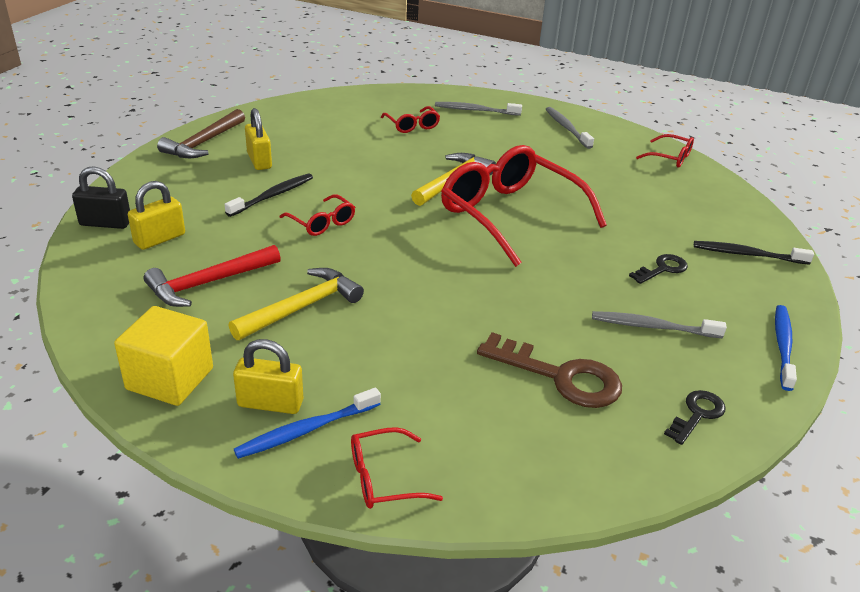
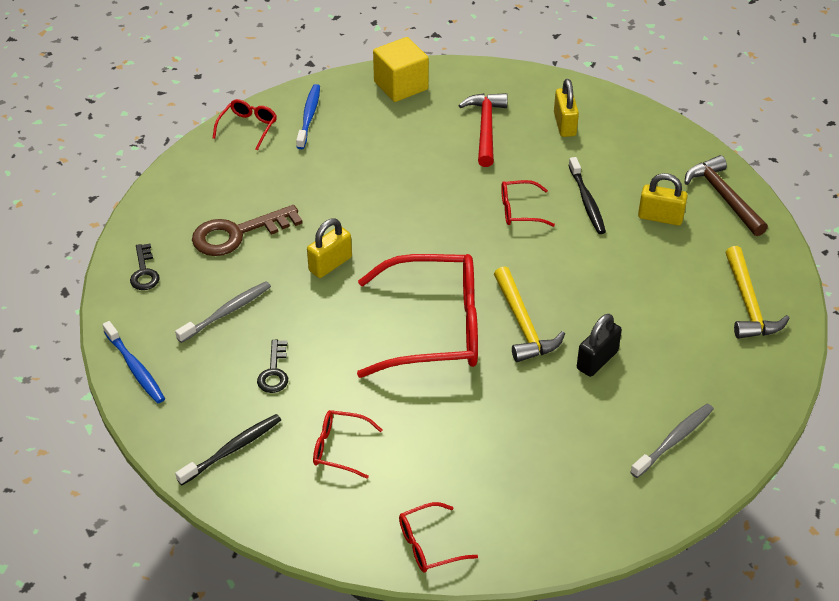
camera: 130 degrees right, 10 degrees up
black padlock [72,166,130,229] -> black padlock moved to [577,314,622,377]
yellow hammer [229,268,364,340] -> yellow hammer moved to [725,246,790,339]
yellow padlock [233,339,303,414] -> yellow padlock moved to [307,219,352,278]
red glasses [381,106,440,133] -> red glasses moved to [313,410,382,479]
grey toothbrush [546,107,594,149] -> none

